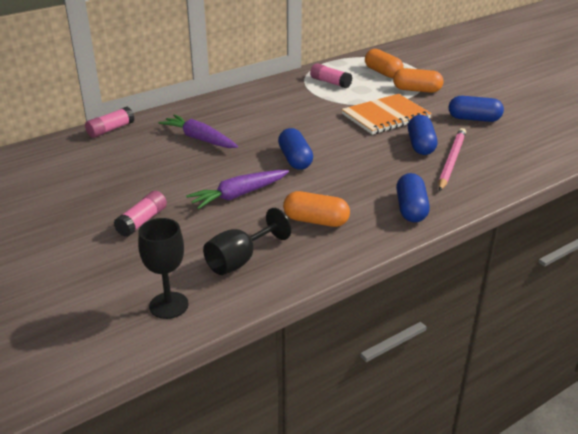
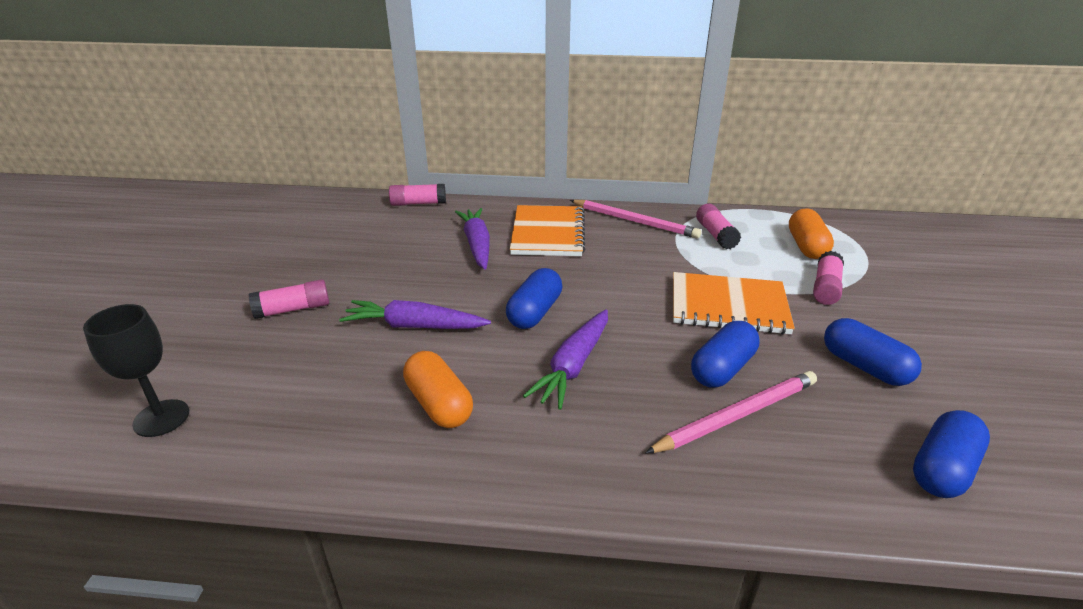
camera: 40 degrees right, 0 degrees up
black goblet [203,208,291,275] -> none
orange capsule [393,68,443,93] -> pink glue stick [813,251,844,305]
blue capsule [396,173,430,222] -> blue capsule moved to [913,410,990,498]
none -> orange notebook [510,205,585,256]
none -> purple carrot [523,309,608,410]
none -> pink pencil [570,200,701,239]

